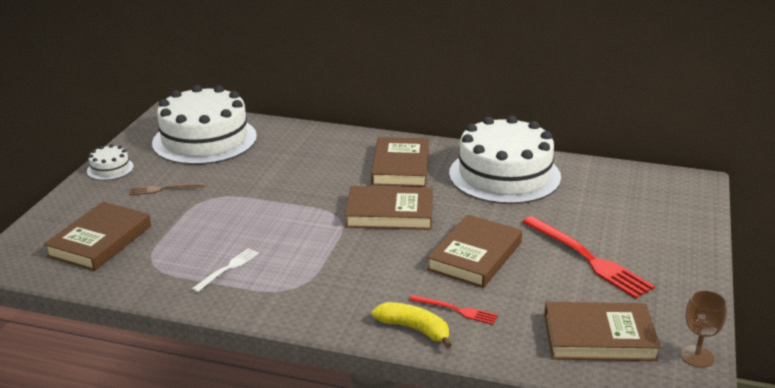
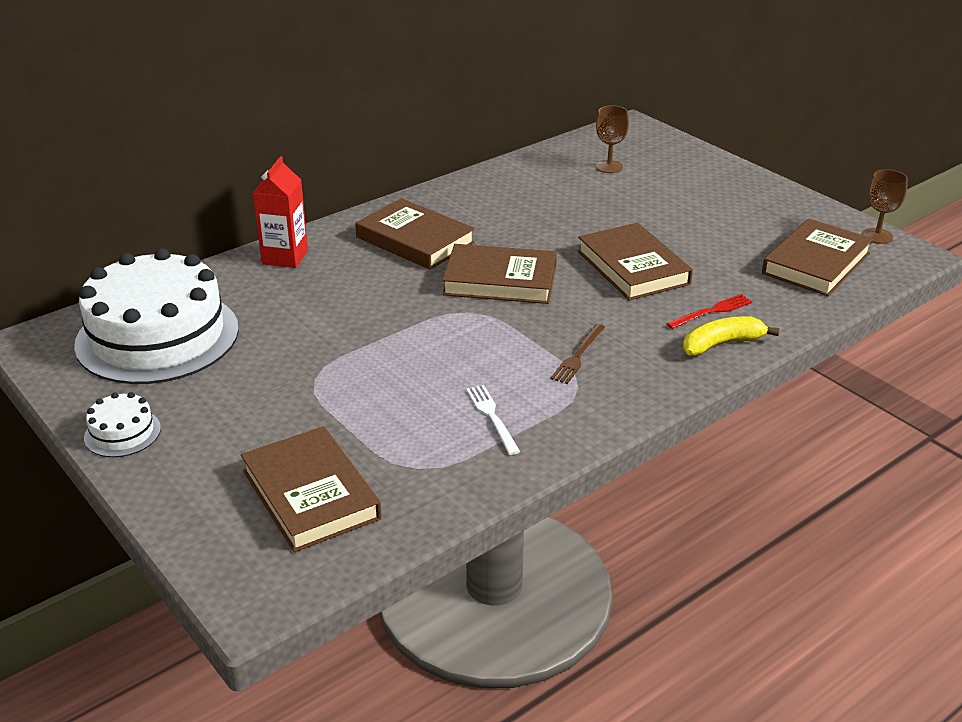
camera: 55 degrees left, 5 degrees up
brown fork [130,183,205,195] -> brown fork moved to [551,324,605,384]
brown book [345,186,433,230] -> brown book turned 60 degrees clockwise [442,244,557,304]
white cake [449,116,561,204] -> none
red fork [522,216,655,299] -> none
none -> red carton [253,156,308,268]
none -> brown goblet [596,106,629,173]

